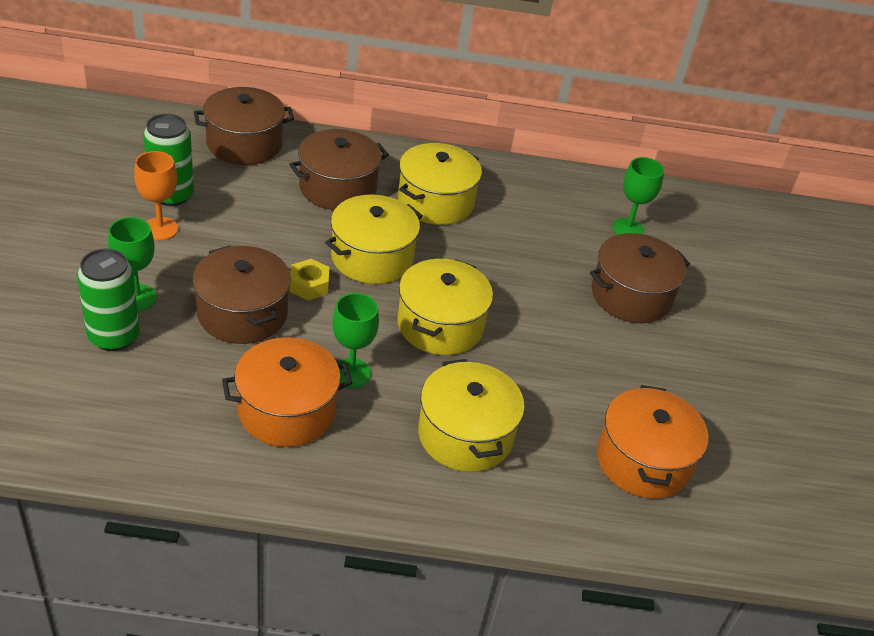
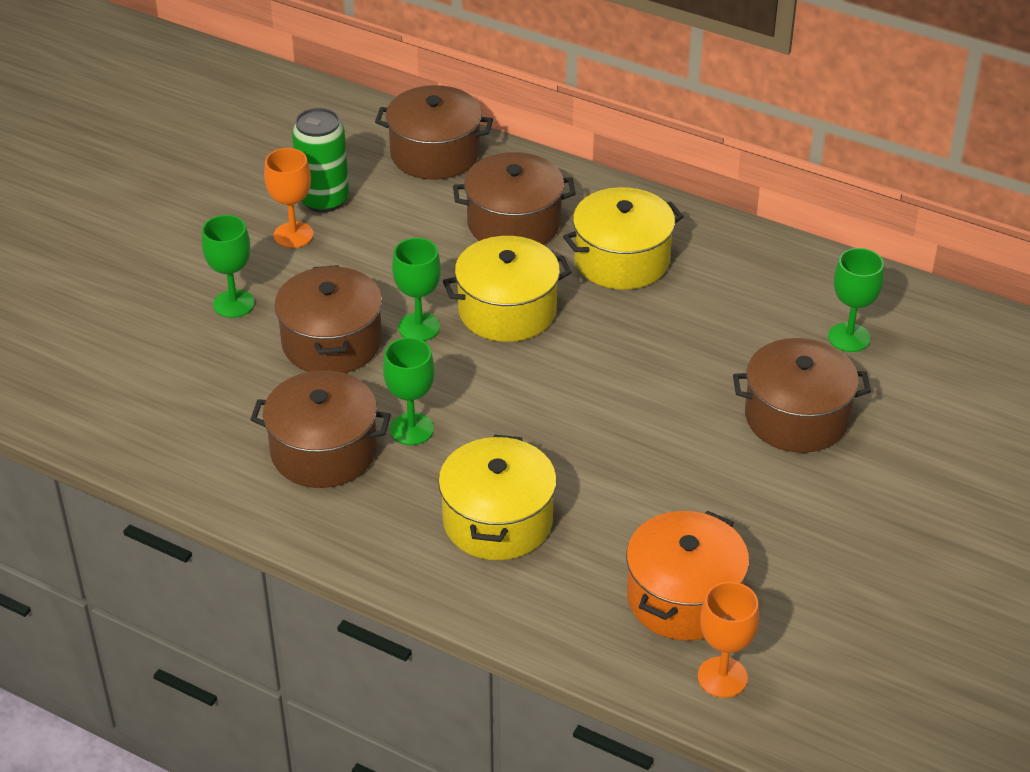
camera: 30 degrees right, 0 degrees up
green can [77,249,140,351] -> none
orange pot [222,337,352,447] -> brown pot [250,370,391,488]
yellow nut [290,259,329,301] -> green goblet [392,238,441,341]
yellow pot [397,259,493,355] -> none
none -> orange goblet [698,582,759,698]

